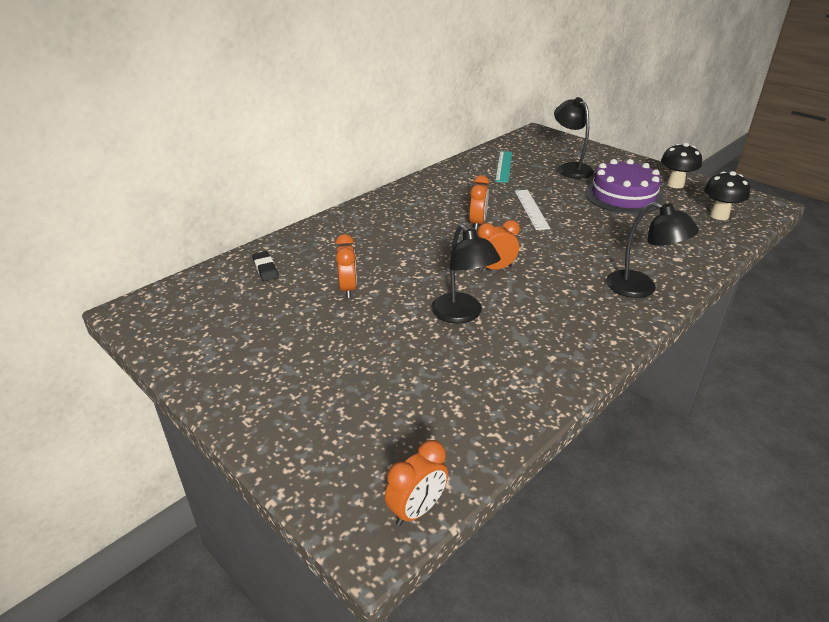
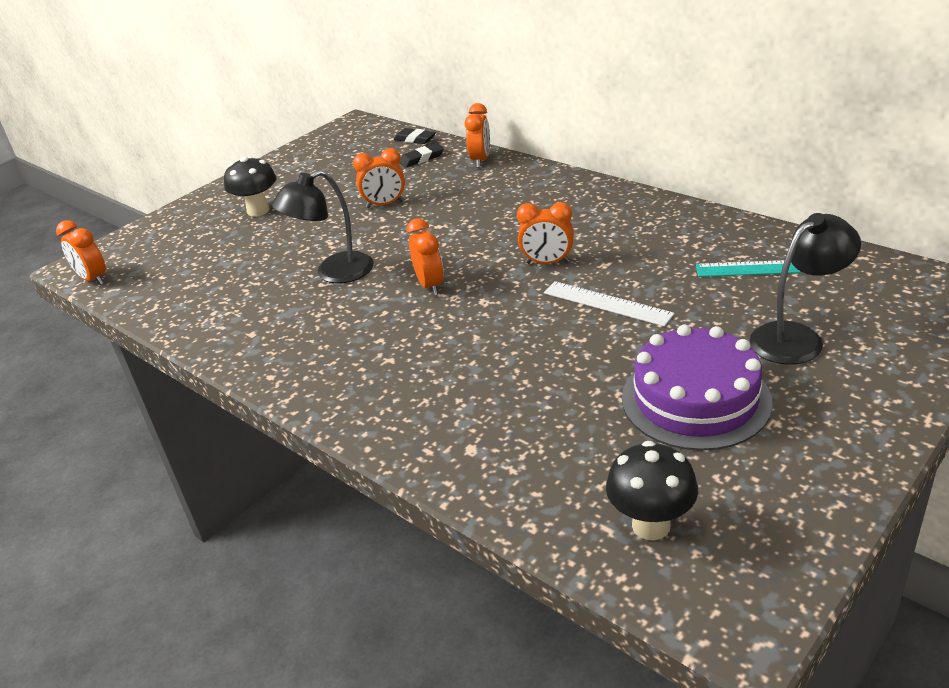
camera: 90 degrees right, 0 degrees up
white ruler [515,190,551,230] -> white ruler turned 45 degrees clockwise [544,281,675,326]
black lamp [606,202,699,298] -> none
black mushroom [661,143,702,188] -> black mushroom moved to [224,156,276,217]
none -> black eraser [394,128,436,144]
none -> orange clock [465,103,490,168]

